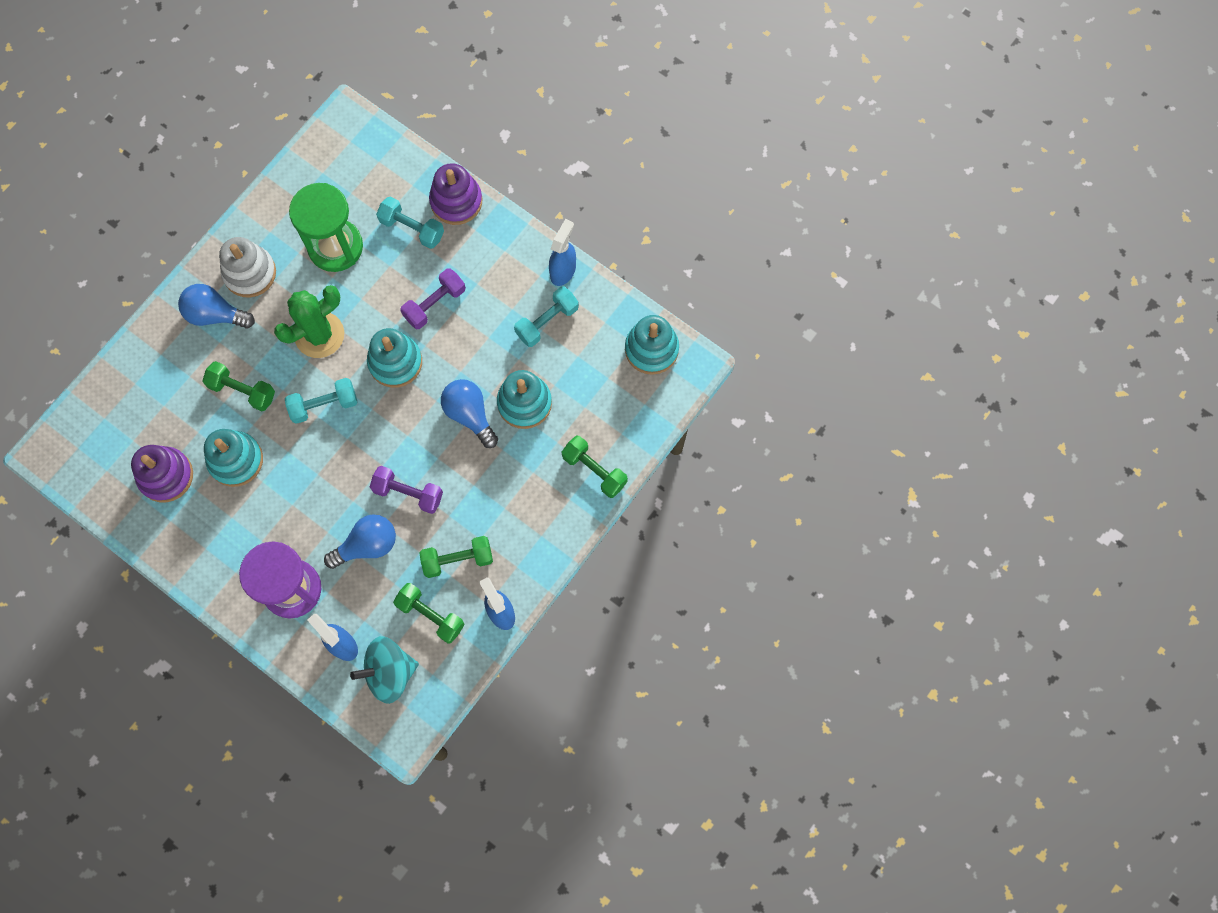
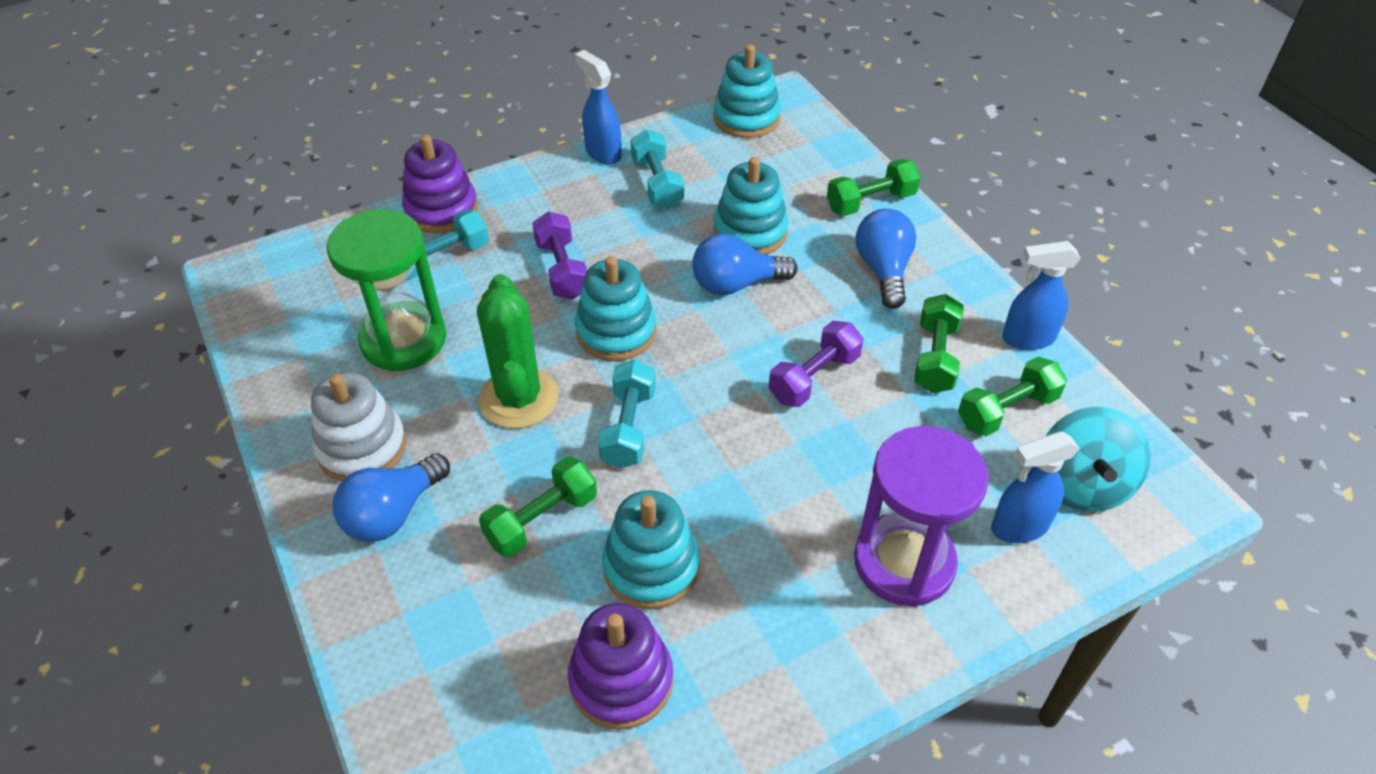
camera: 65 degrees left, 25 degrees down
blue light bulb [324,514,396,569] -> blue light bulb moved to [856,208,916,309]

